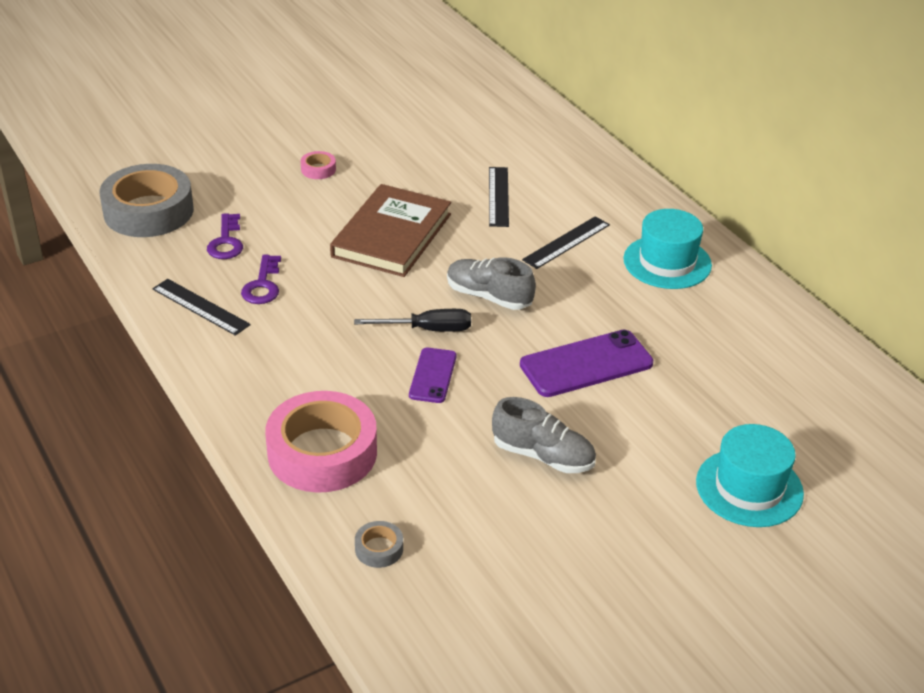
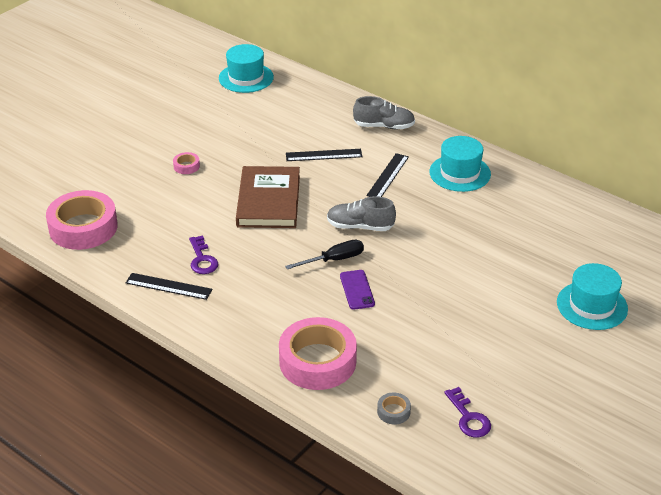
camera: 20 degrees left, 0 degrees up
grey tape [100,164,194,237] -> pink tape [46,190,118,250]
purple key [207,213,243,259] -> purple key moved to [444,387,491,437]
black ruler [489,167,509,227] -> black ruler turned 75 degrees counterclockwise [286,149,362,161]
grey shoe [492,397,596,473] -> grey shoe moved to [353,96,415,129]
purple phone [520,330,653,397] -> none
none -> turquoise hat [219,44,274,93]

